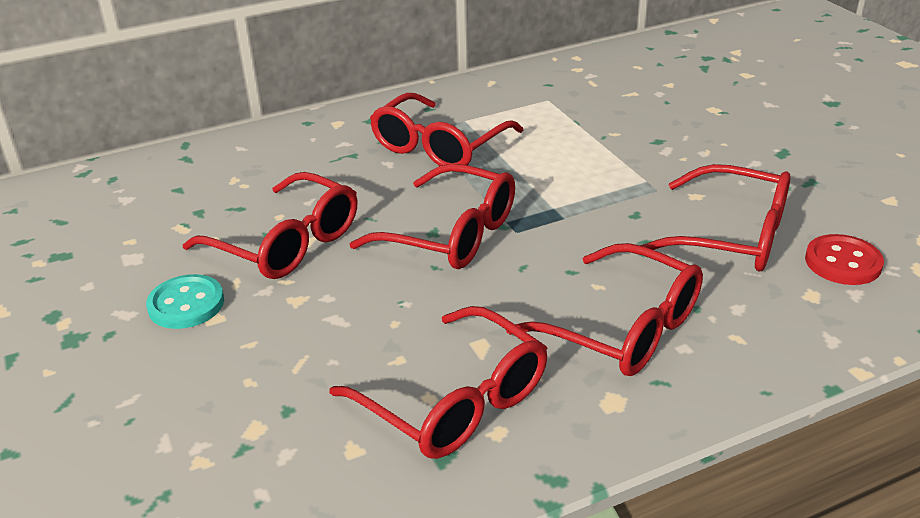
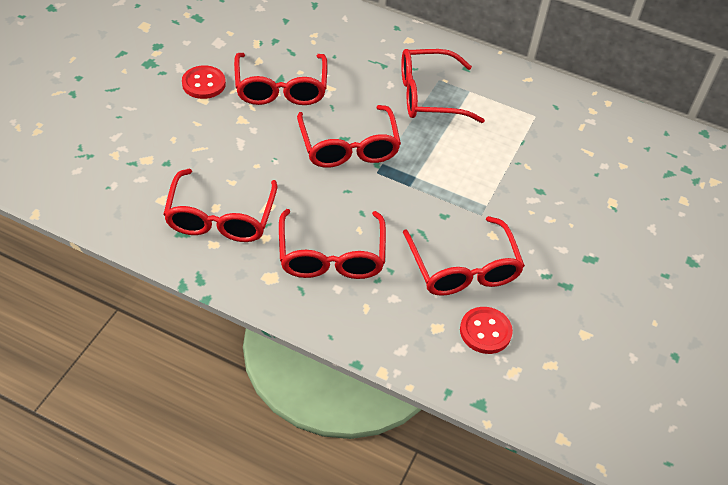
camera: 45 degrees right, 15 degrees up
turquoise button [146,274,224,329] -> red button [182,65,226,99]

